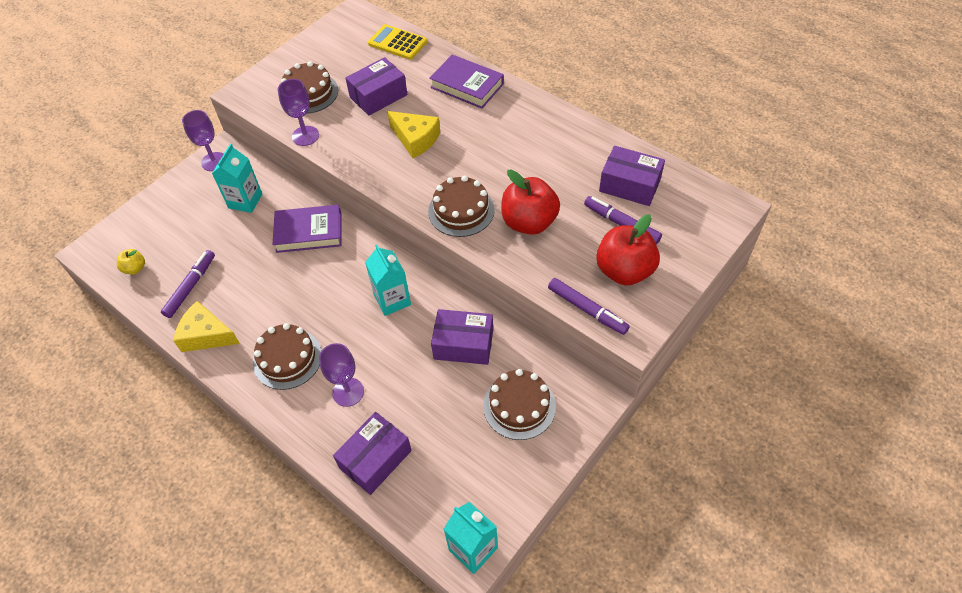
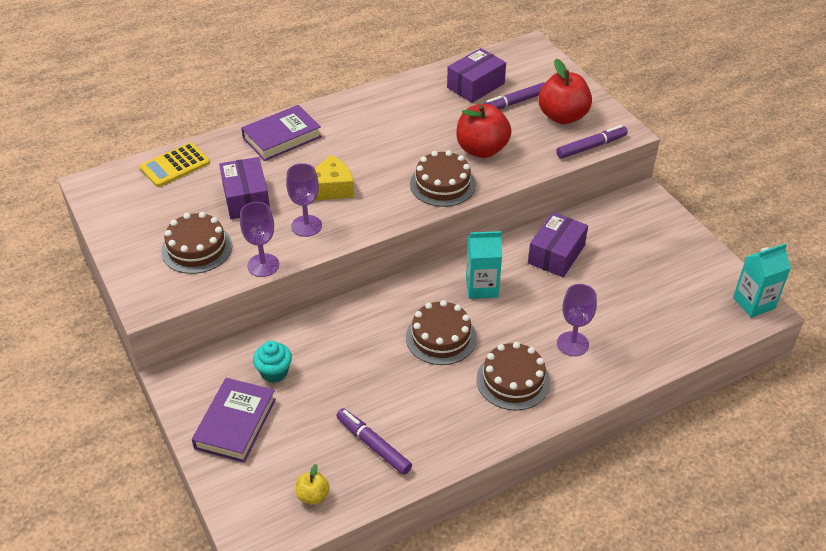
camera: 70 degrees left, 10 degrees down
yellow cheese [173,301,240,352] -> none
purple goblet [182,110,223,171] -> purple goblet moved to [286,163,322,237]
turquoise carton [212,144,262,213] -> turquoise cupcake [253,341,292,383]
purple book [272,204,341,253] -> purple book moved to [192,378,276,463]
purple box [333,412,412,495] -> none
brown cake [483,369,556,440] -> brown cake moved to [406,300,477,365]

